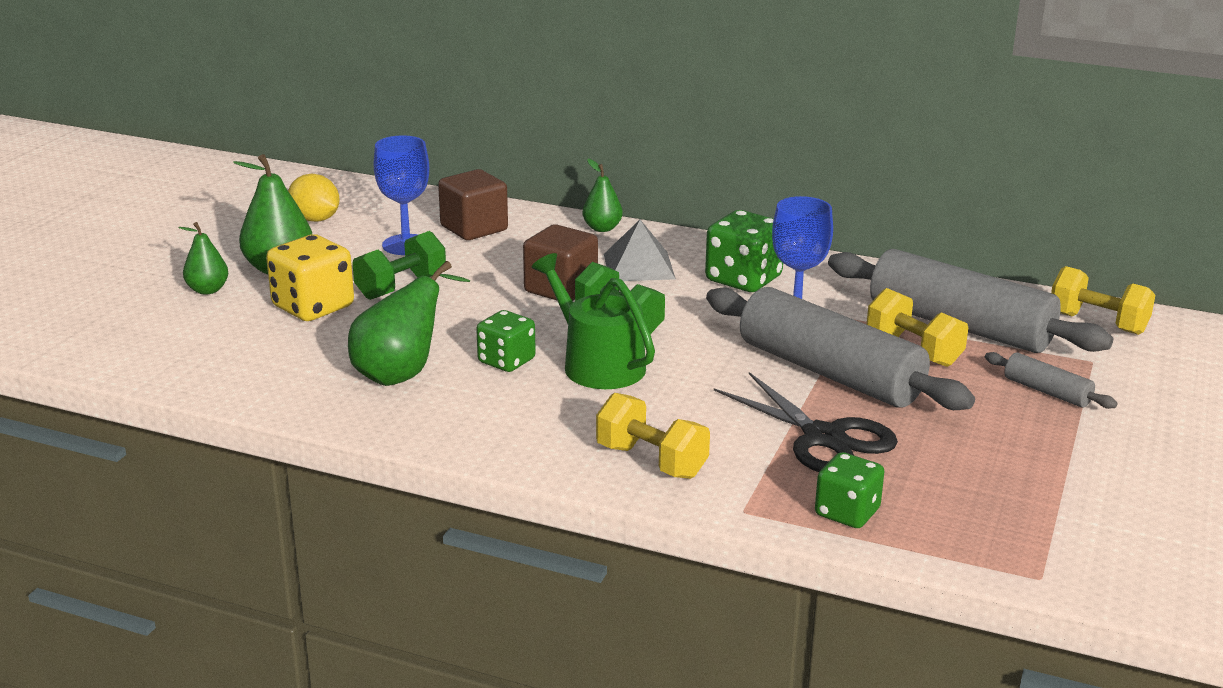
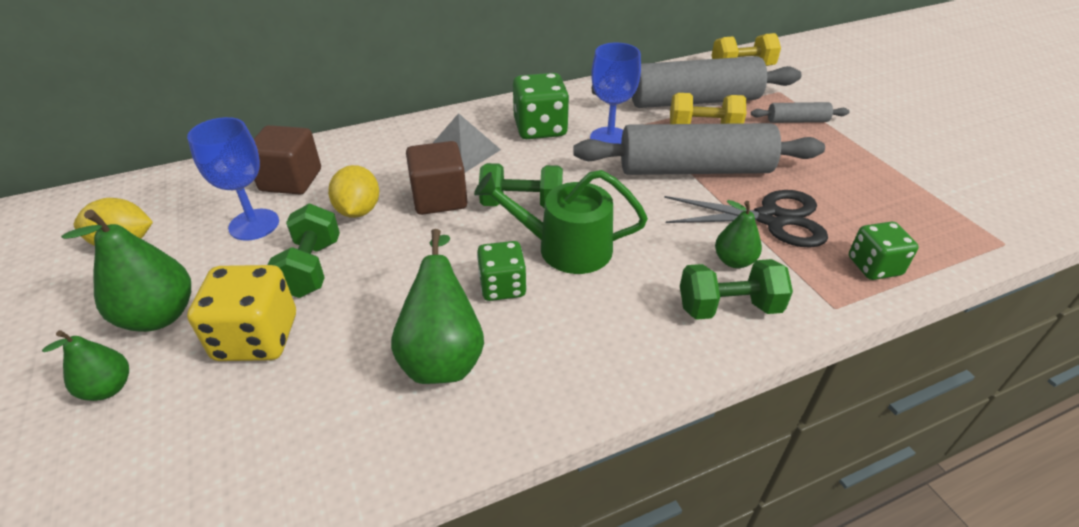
camera: 45 degrees left, 15 degrees up
green pear [582,159,623,232] -> green pear moved to [715,200,762,268]
yellow dumbbell [596,393,710,479] -> green dumbbell [680,259,793,320]
none -> yellow lemon [328,165,379,218]

